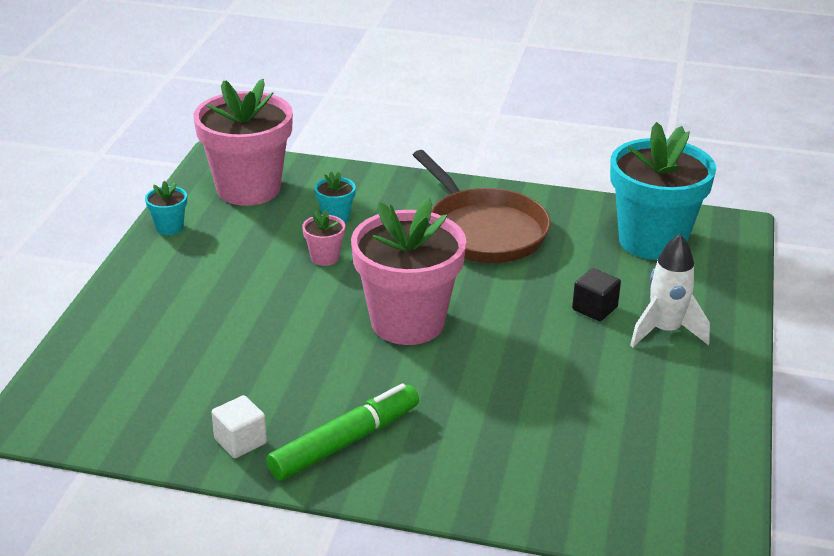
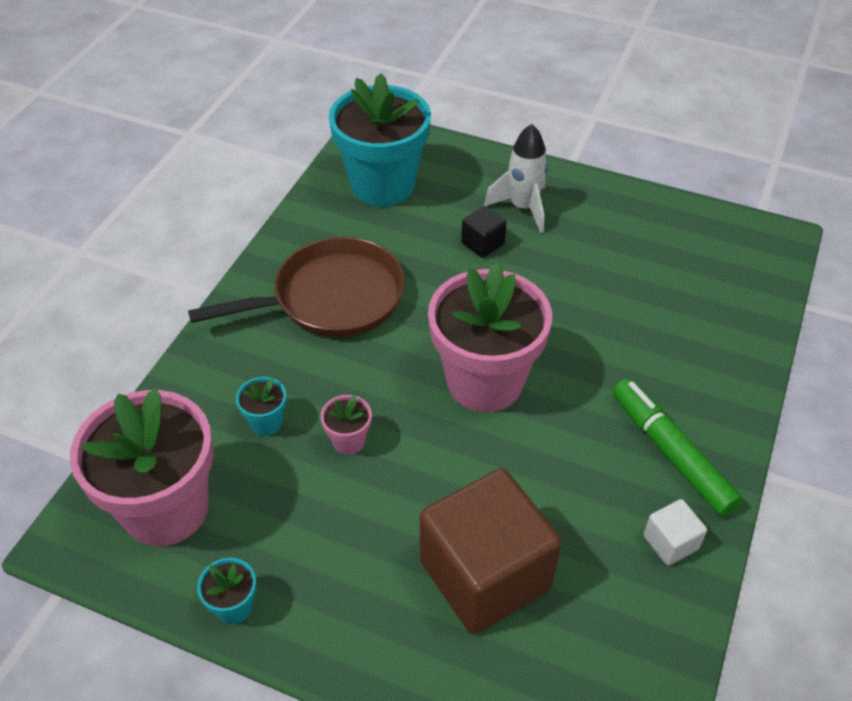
camera: 80 degrees left, 15 degrees up
none -> brown cube [420,468,562,634]

